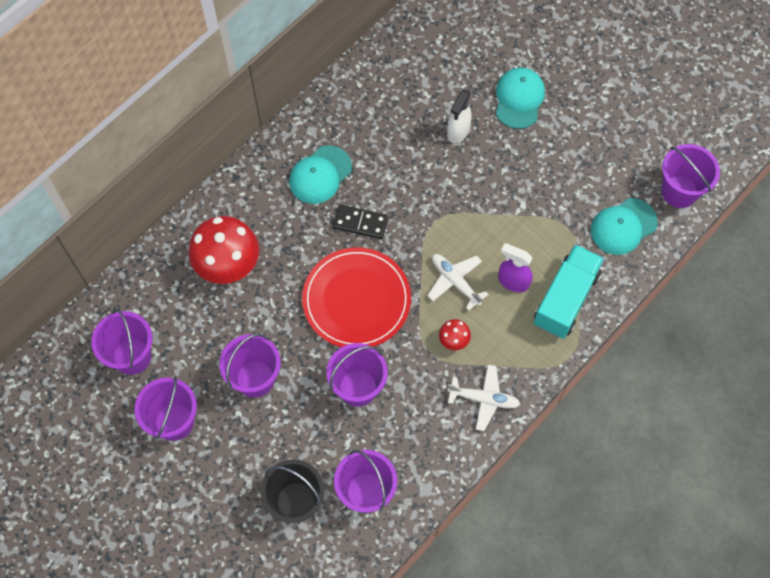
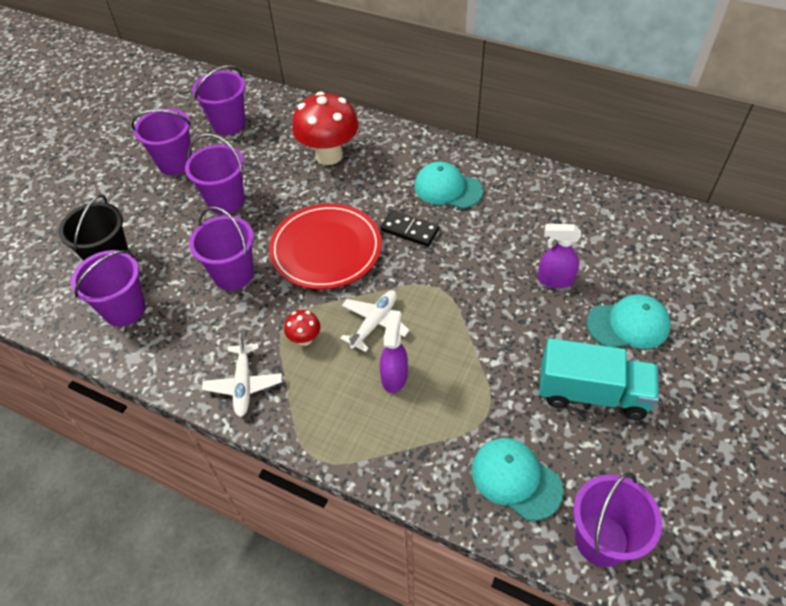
camera: 75 degrees right, 15 degrees down
black domino [333,205,388,239] -> black domino turned 60 degrees counterclockwise [381,210,439,247]
white spray bottle [447,89,472,143] -> purple spray bottle [537,224,581,288]
turquoise truck [534,244,604,339] -> turquoise truck moved to [539,338,659,420]

